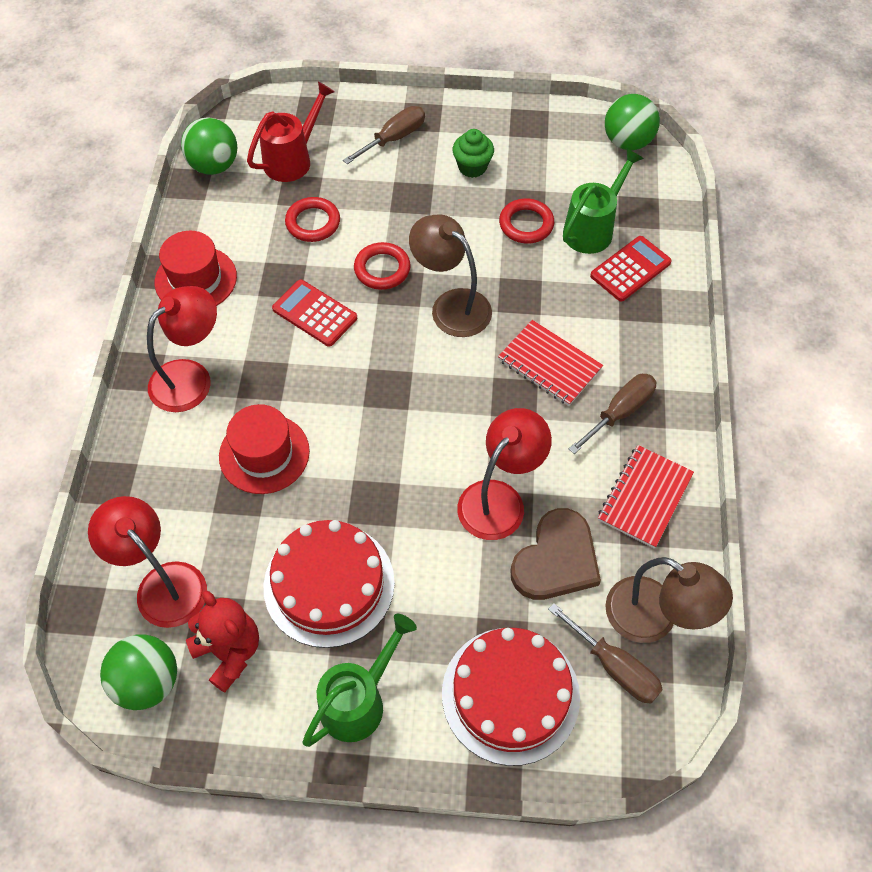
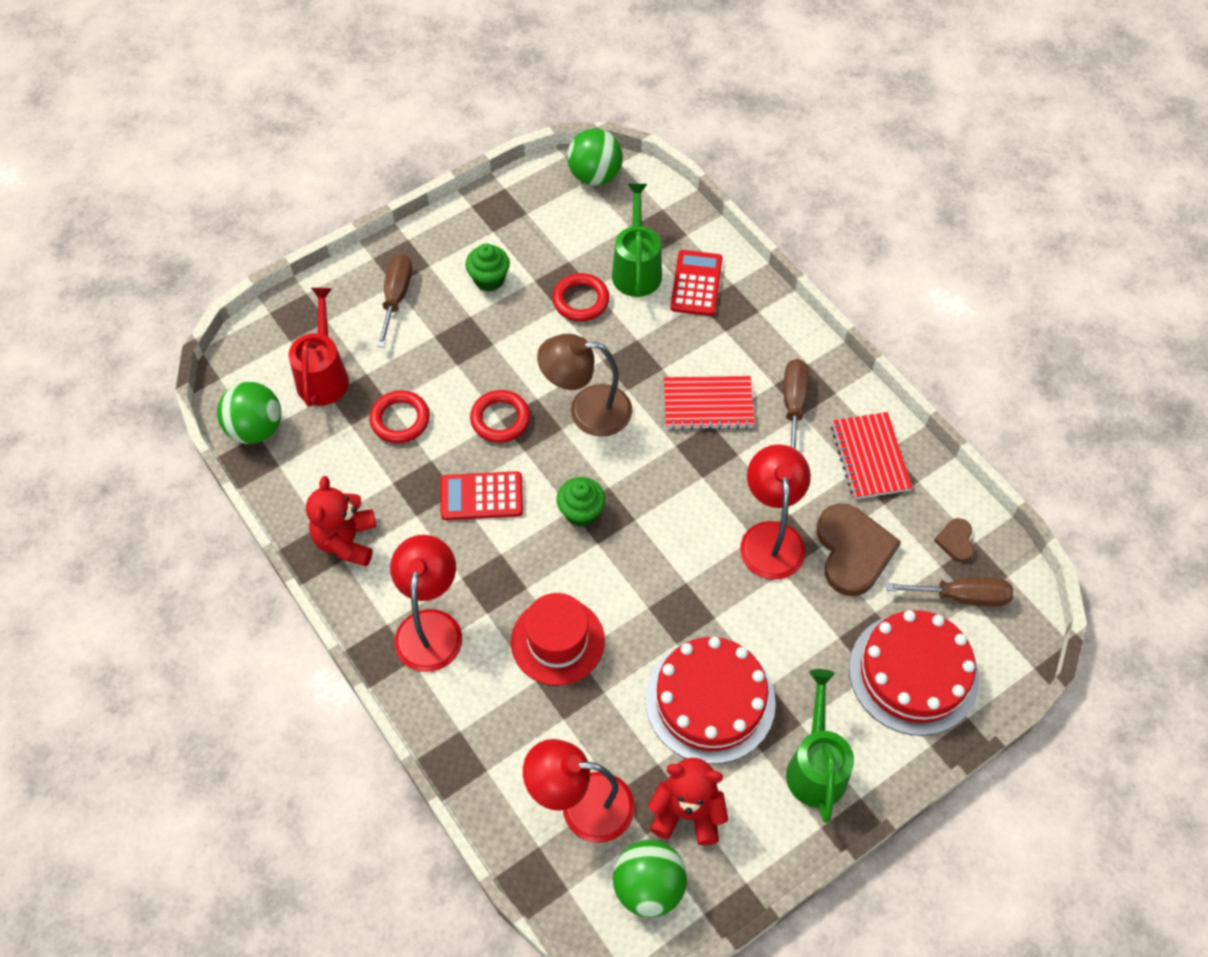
camera: 40 degrees left, 0 degrees up
red hat [155,231,237,306] -> red teddy bear [306,476,376,566]
brown lamp [605,557,733,643] -> brown heart [934,518,975,562]
none -> green cupcake [557,477,605,527]

